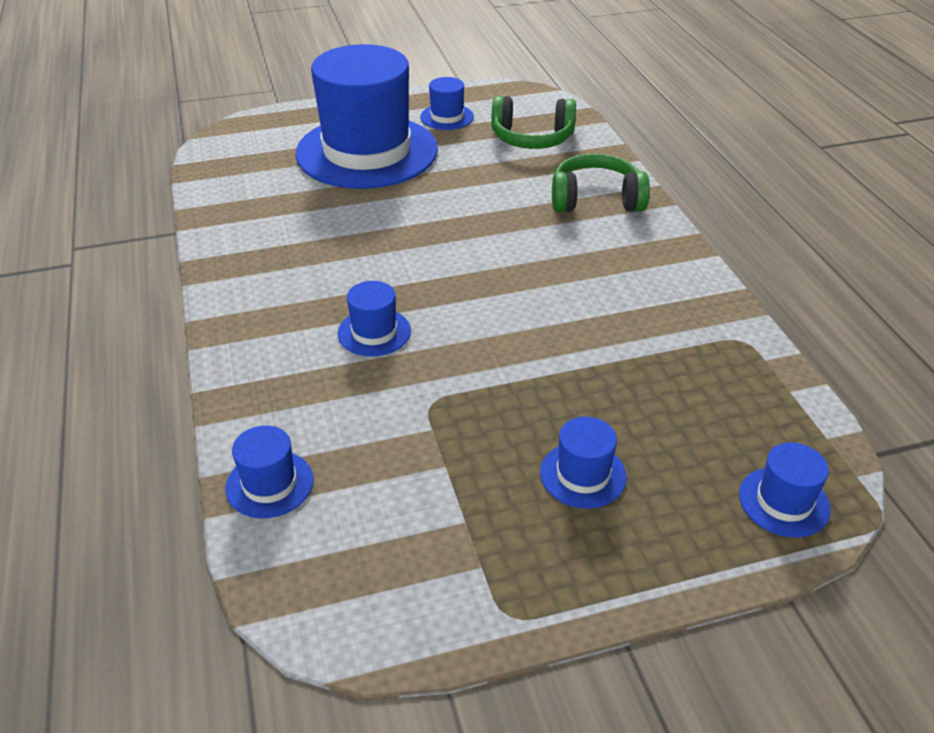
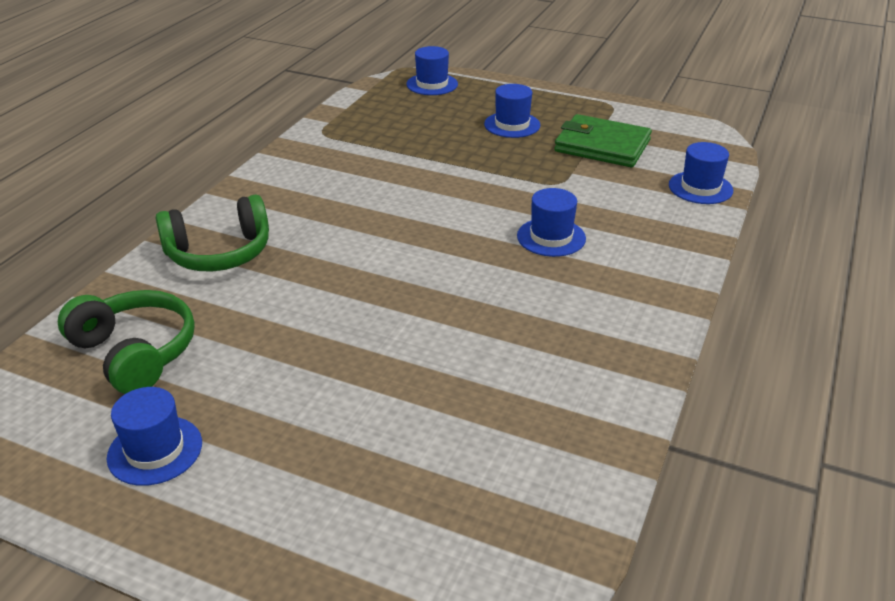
camera: 140 degrees left, 5 degrees down
blue hat [296,44,438,189] -> none
green headphones [552,154,650,212] -> green headphones turned 60 degrees counterclockwise [156,194,269,271]
none -> green wallet [554,114,652,167]

